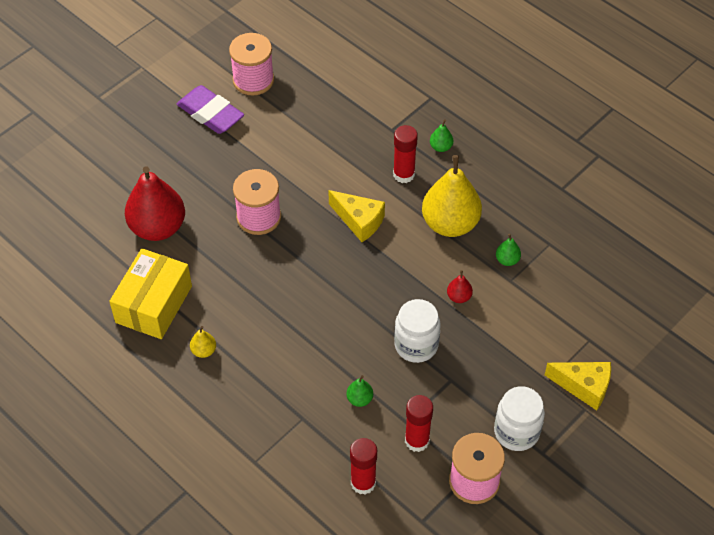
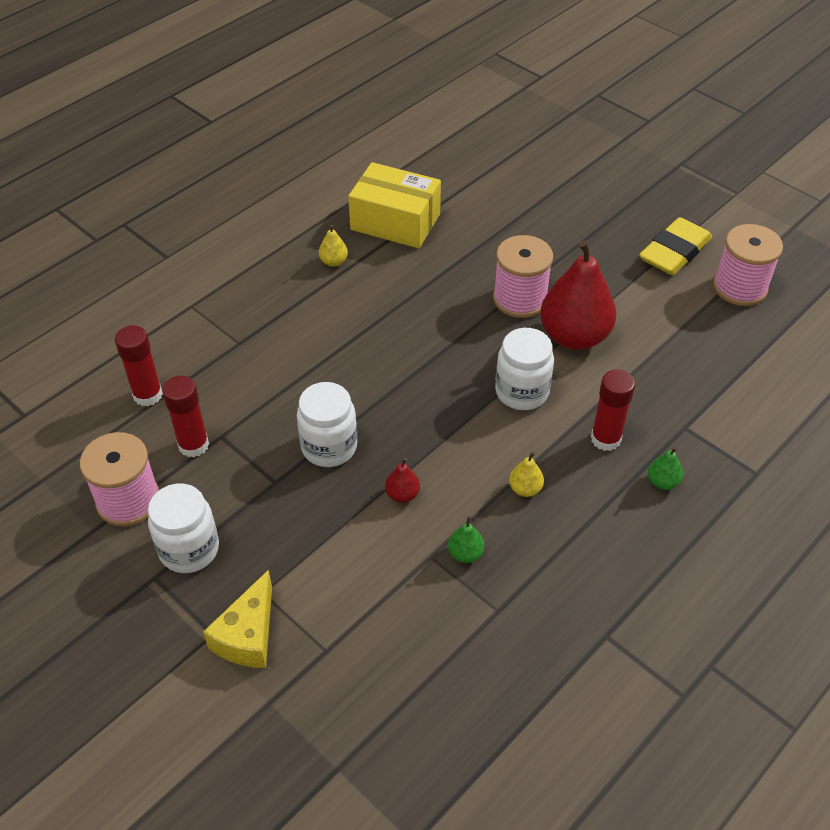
camera: 90 degrees right, 5 degrees down
red pear [125,166,185,241] -> red pear moved to [540,240,616,350]
purple eraser [176,85,244,134] -> yellow eraser [639,217,712,275]
yellow cheese [328,190,385,242] -> white jar [495,328,554,410]
green pear [346,375,373,407] -> none
yellow pear [422,155,482,237] -> yellow pear [509,452,544,497], size x0.42

